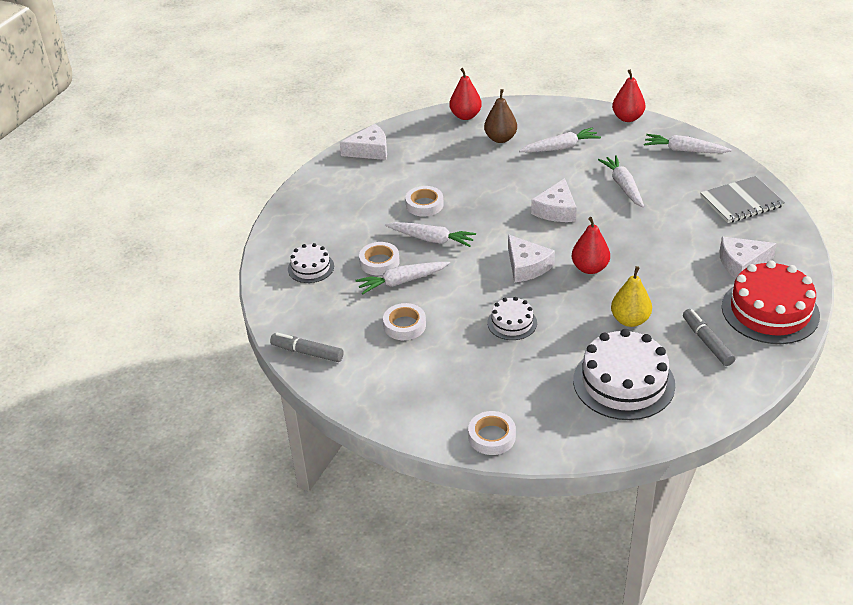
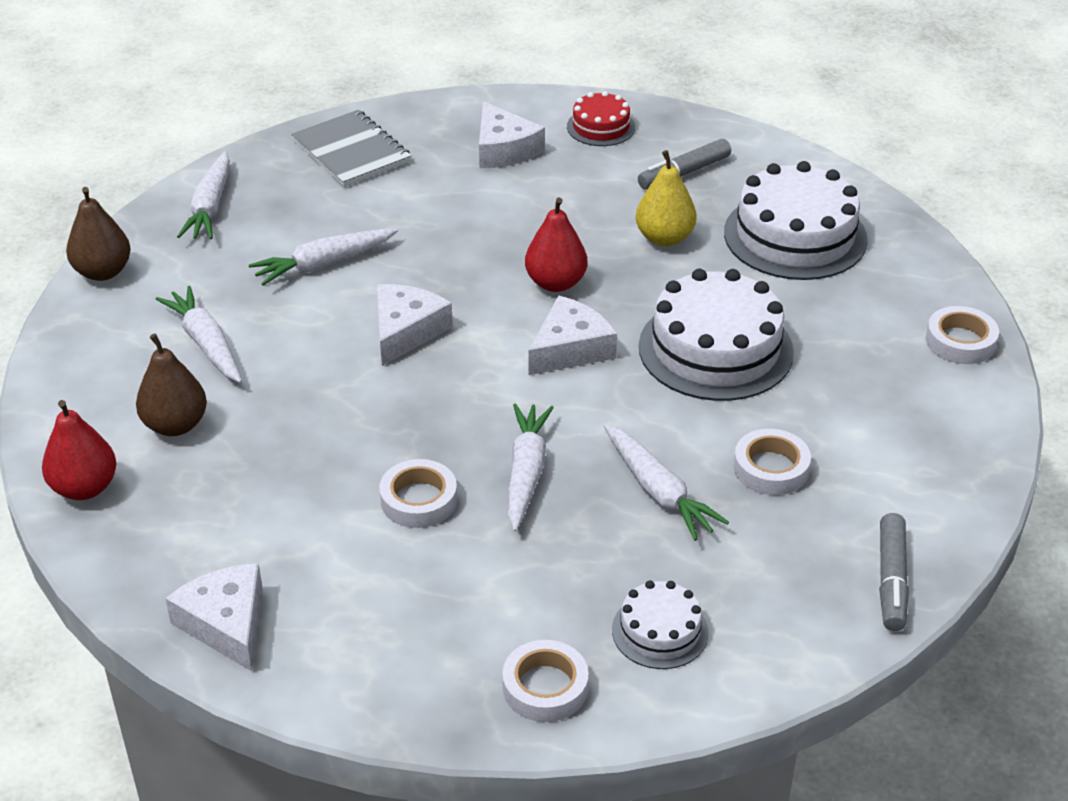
camera: 105 degrees left, 0 degrees up
white tape [359,242,400,276] -> white tape moved to [502,640,589,722]
white cake [487,297,537,340] -> white cake [639,269,794,401], size x1.91
white cheese [531,178,577,222] -> white cheese turned 75 degrees counterclockwise [377,284,453,366]
red pear [612,70,646,122] -> brown pear [66,187,131,281]
red cake [722,260,820,344] -> red cake [567,91,635,146], size x0.52

